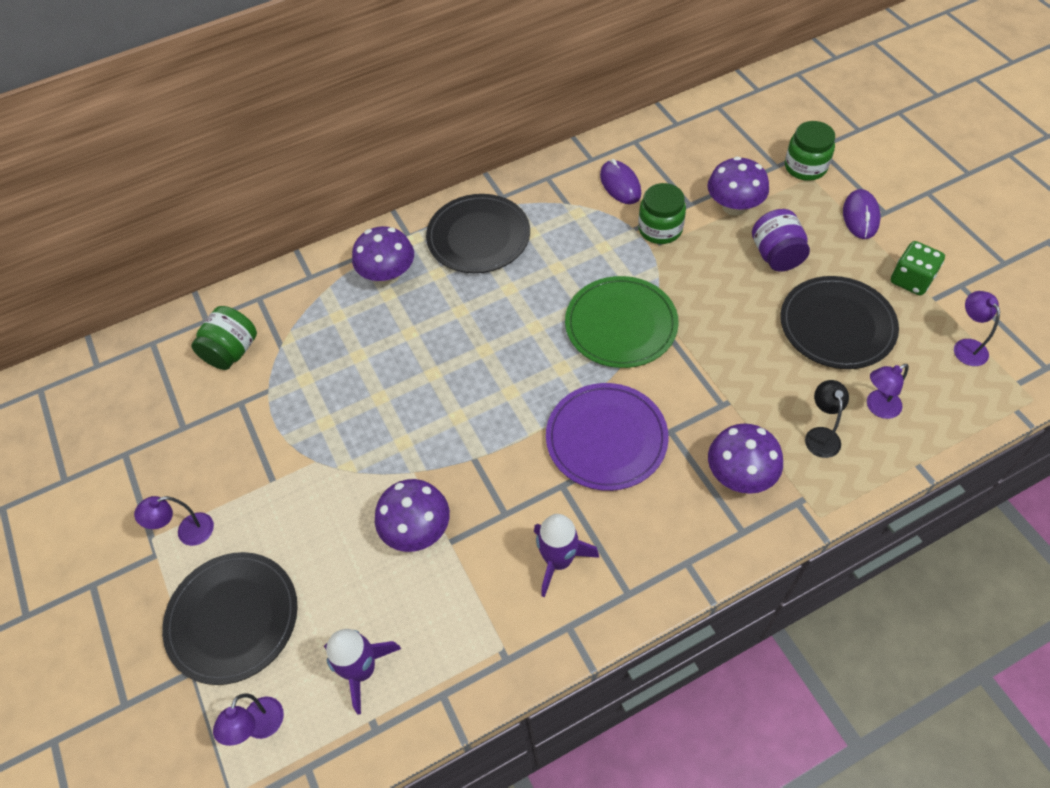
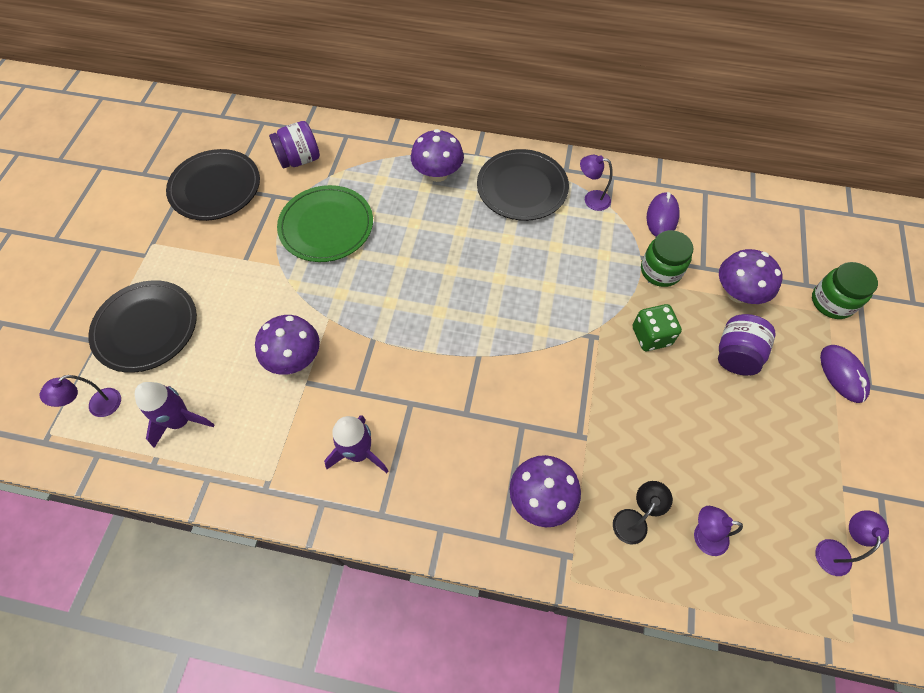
camera: 35 degrees right, 5 degrees up
purple lamp [134,496,214,546] -> purple lamp moved to [580,155,612,211]
green jar [191,306,257,370] -> purple jar [269,121,320,168]
purple plate [546,383,669,491] -> none
green plate [565,276,679,368] -> green plate moved to [277,185,373,262]
black plate [781,276,899,369] -> black plate moved to [166,149,260,221]
purple mouse [843,189,881,239] -> purple mouse turned 60 degrees counterclockwise [820,345,870,403]
green dice [891,241,945,295] -> green dice moved to [633,304,682,351]

